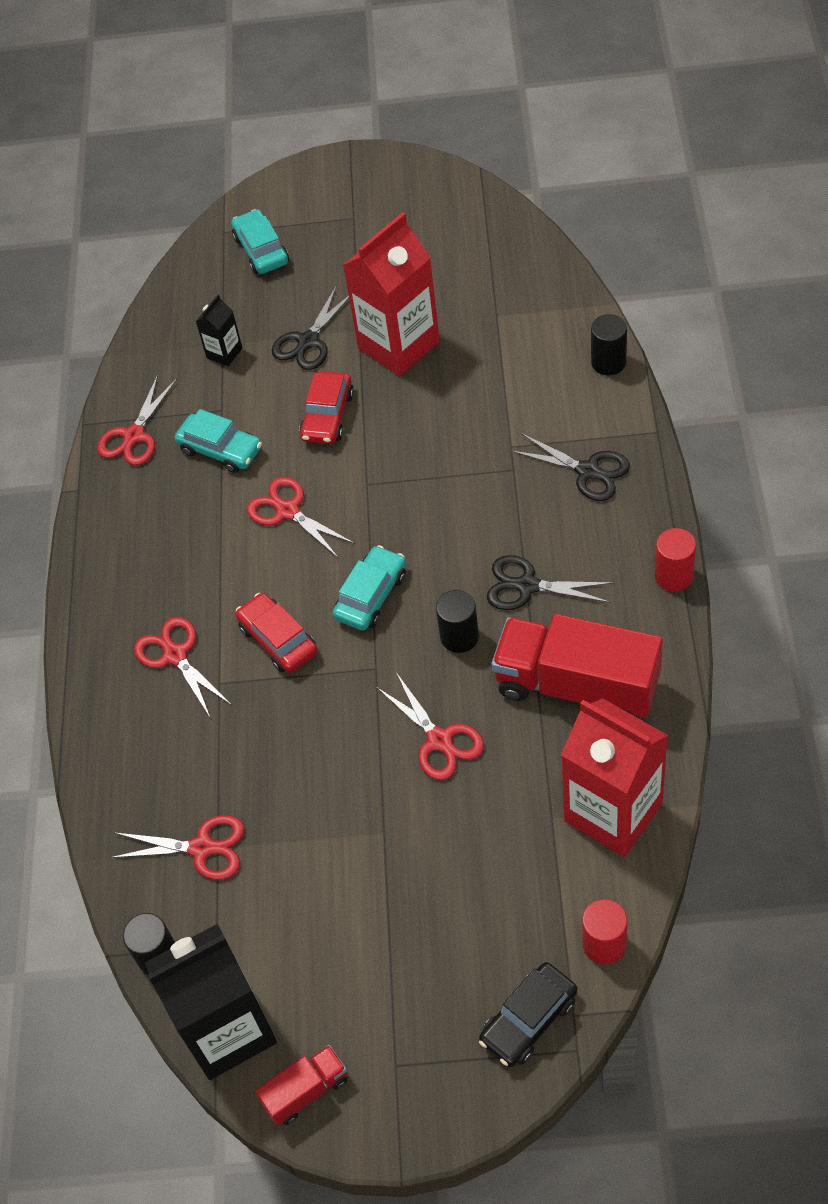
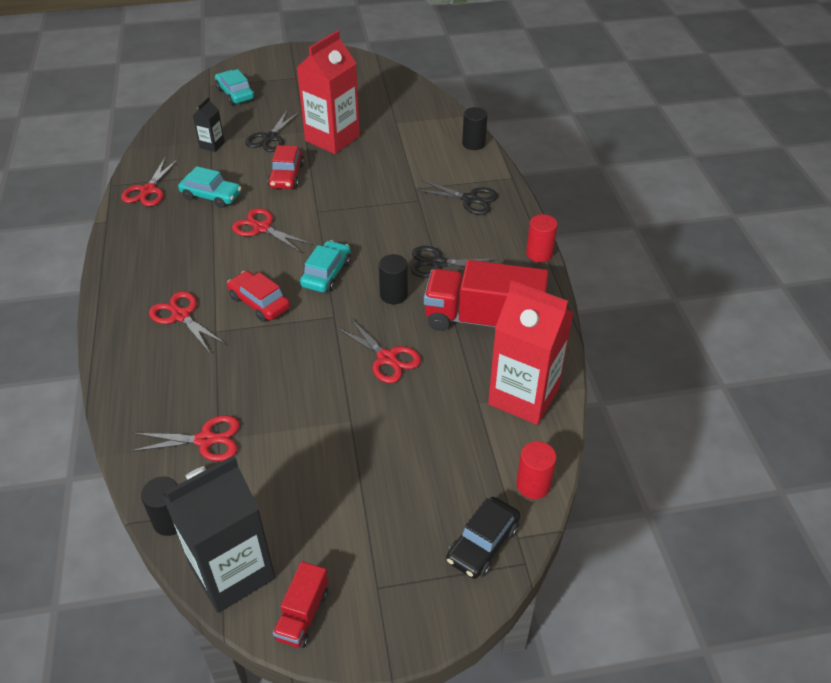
camera: 15 degrees left, 10 degrees down
red truck [255,1045,347,1126] -> red truck turned 150 degrees clockwise [273,561,328,648]

